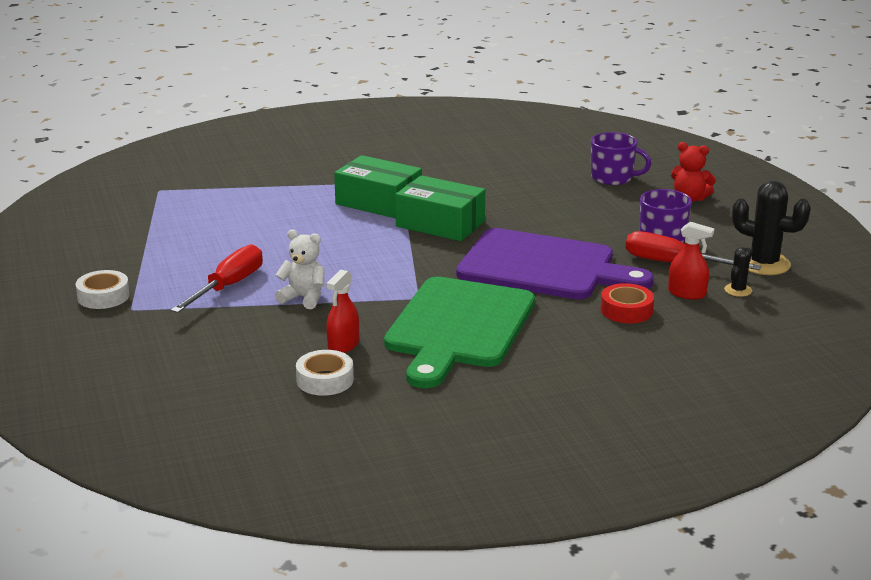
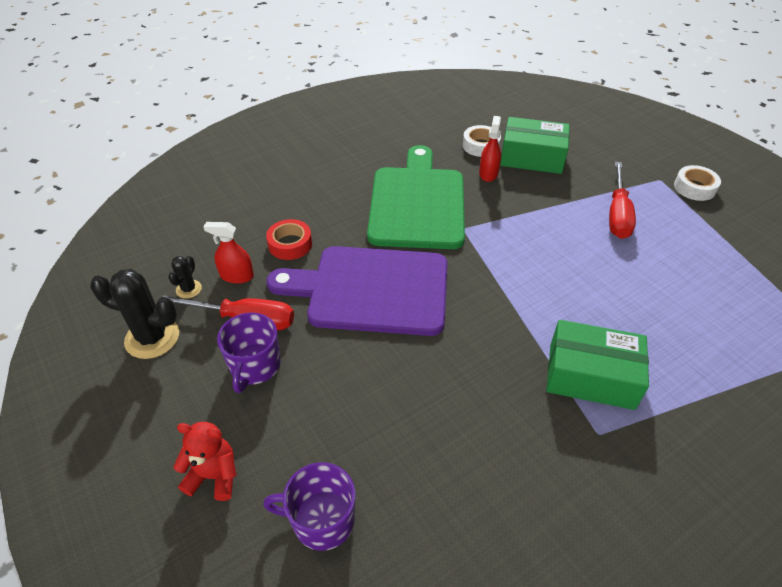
camera: 165 degrees right, 20 degrees up
white teddy bear [275,229,324,309] -> none
green box [395,175,485,241] -> green box moved to [500,117,570,174]

